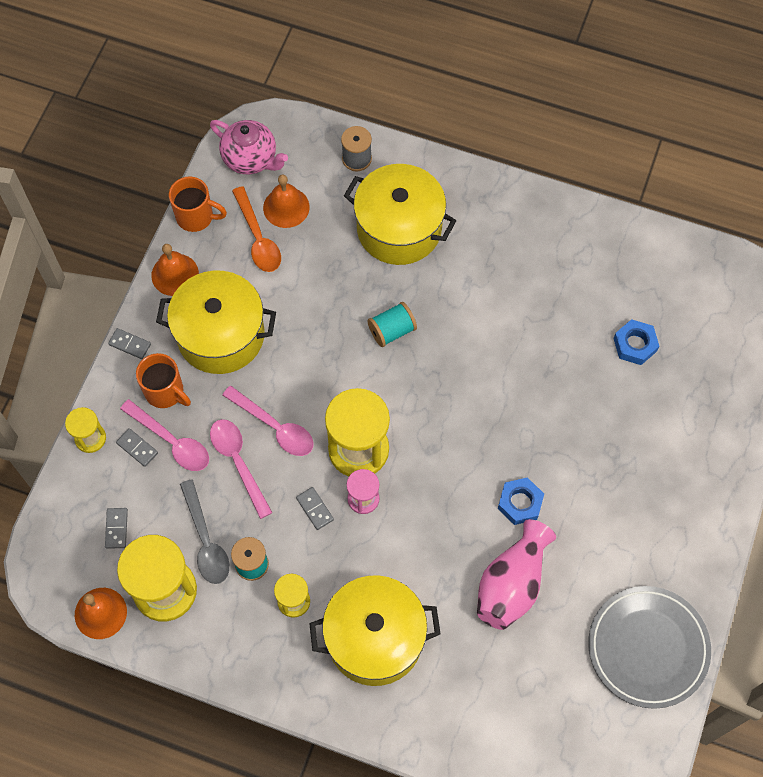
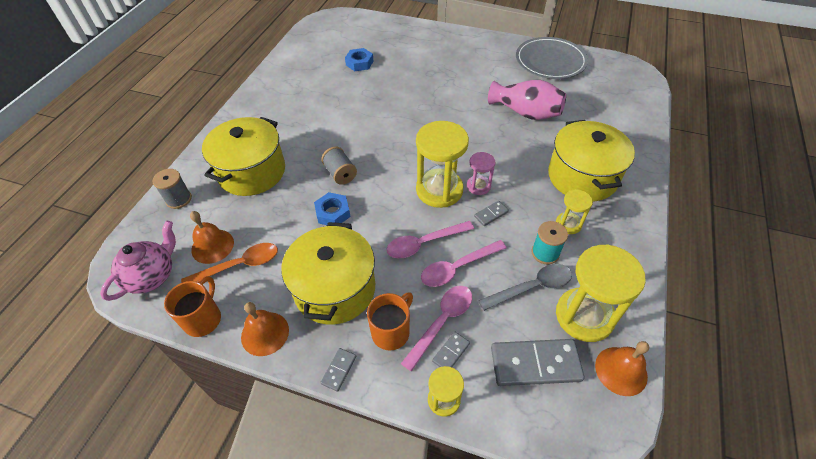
camera: 90 degrees left, 15 degrees down
grey domino [105,508,128,549] -> grey domino [491,339,585,386], size x2.12
pink spoon [222,386,314,456] -> pink spoon turned 150 degrees counterclockwise [386,221,474,258]
turquoise spool [368,302,417,347] -> grey spool [321,147,357,185]
blue nut [498,477,544,525] -> blue nut moved to [314,192,350,225]

